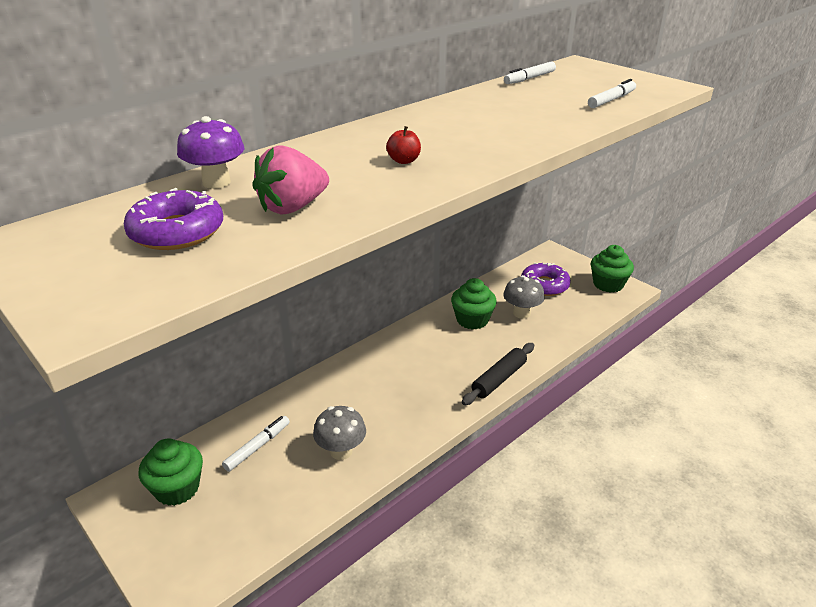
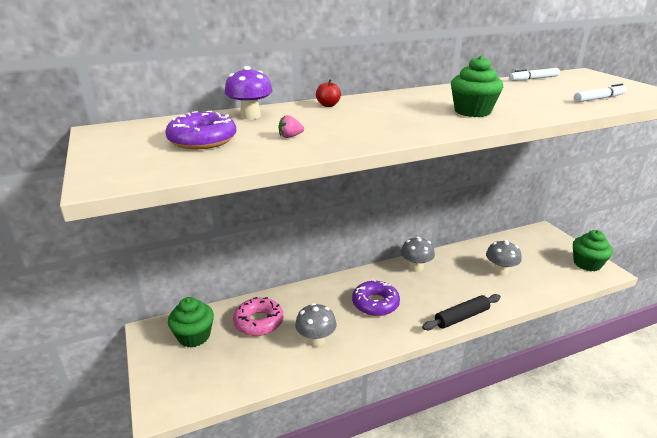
camera: 20 degrees right, 5 degrees down
white marker [222,416,290,472] -> pink donut [233,297,284,336]
pink strawberry [252,145,329,214] -> pink strawberry [278,115,304,138], size x0.44
red apple [386,126,421,164] -> red apple moved to [316,79,341,107]
green cupcake [451,278,497,330] -> green cupcake moved to [451,55,503,117]
purple donut [521,263,571,296] -> purple donut moved to [352,279,400,316]
none -> grey mushroom [401,237,435,272]

